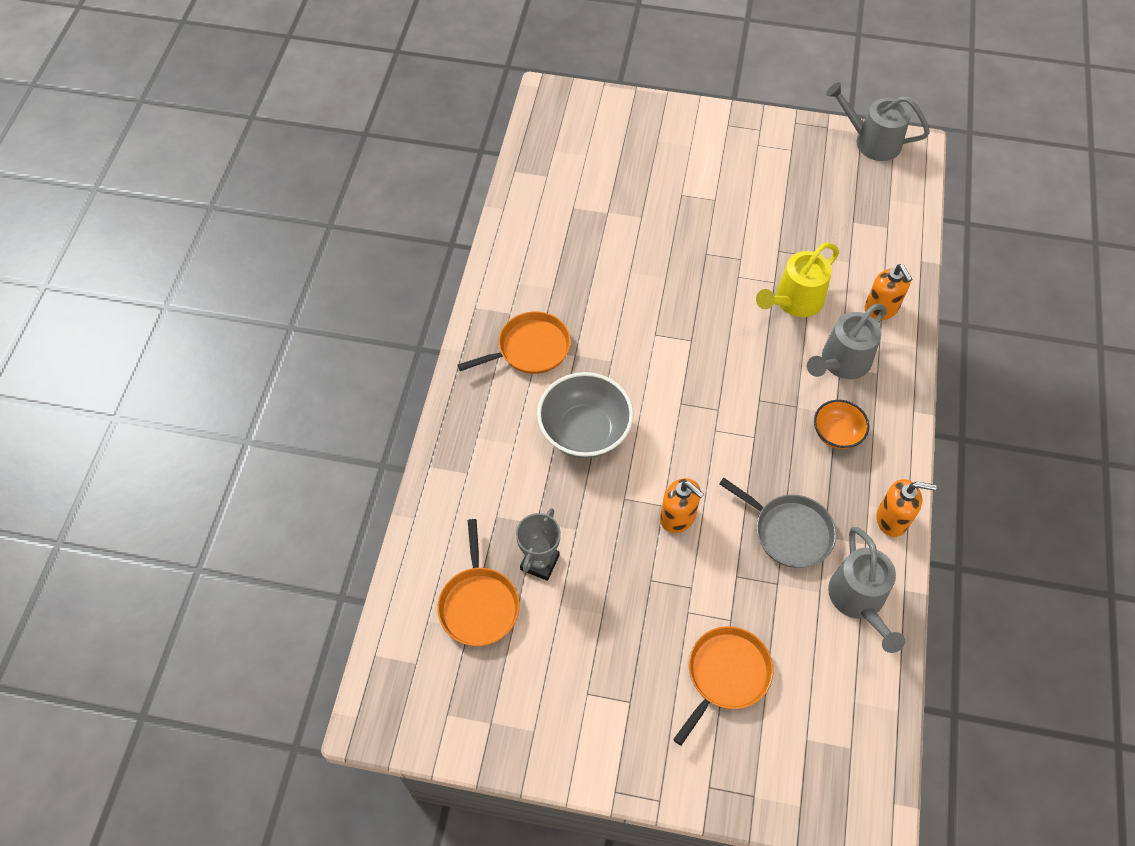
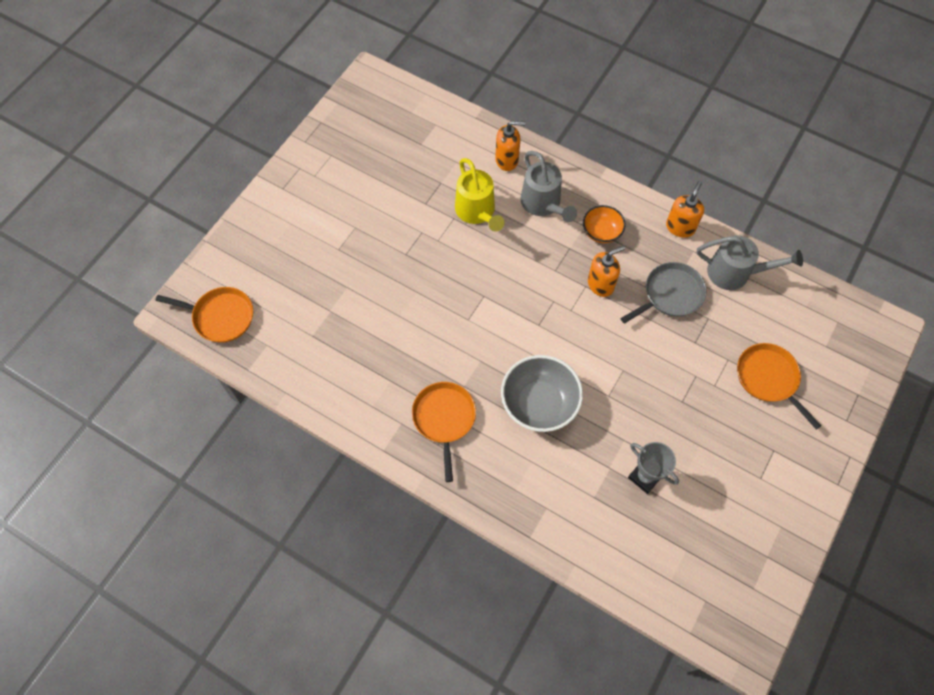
camera: 70 degrees left, 5 degrees up
orange pan [437,519,520,646] -> orange pan moved to [156,287,253,343]
orange soap dispenser [660,478,704,533] -> orange soap dispenser moved to [588,246,625,297]
grey watering can [826,82,930,161] -> none

